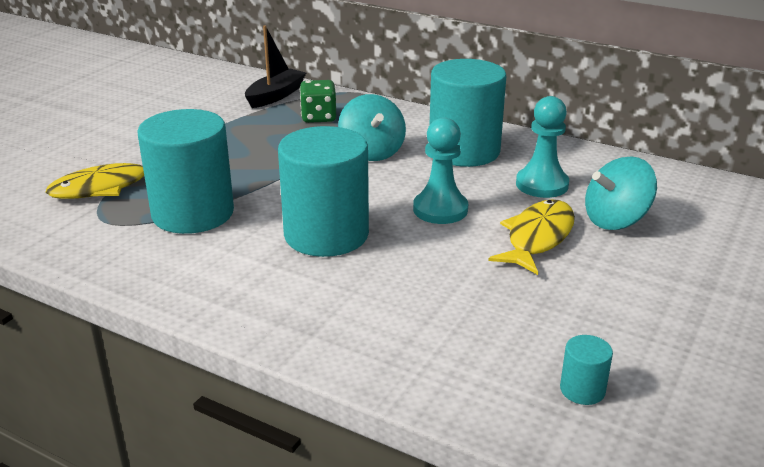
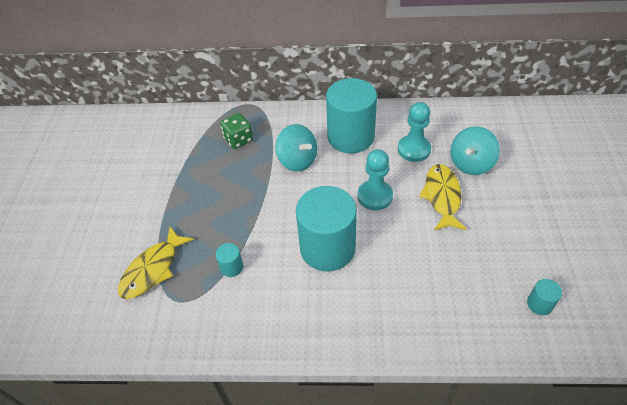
camera: 25 degrees left, 20 degrees up
turquoise cylinder [137,109,234,234] -> turquoise cylinder [216,243,243,277], size x0.41
black boat [245,25,306,108] -> none

